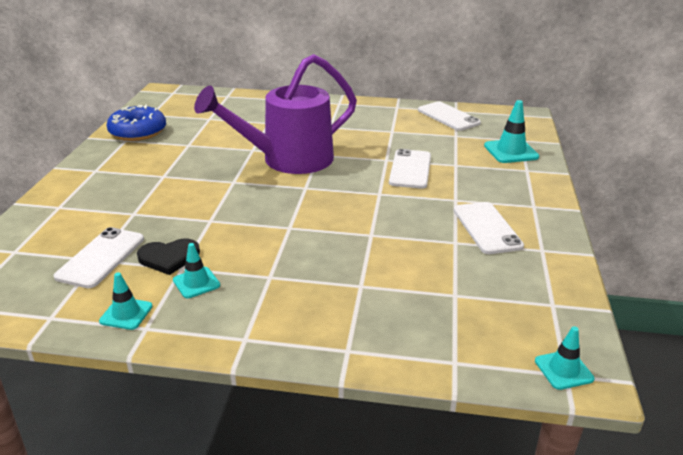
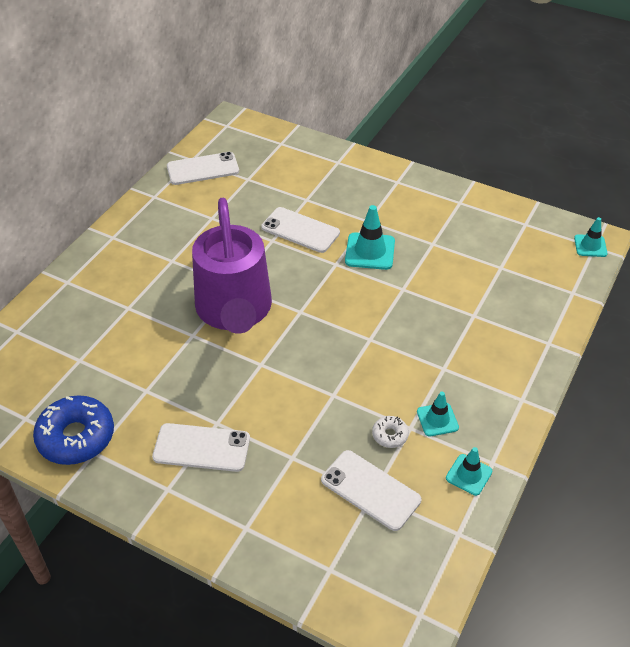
camera: 70 degrees left, 15 degrees up
black heart [137,239,200,275] -> white donut [372,416,409,448]
white phone [453,202,524,254] -> white phone moved to [152,423,250,472]
turquoise traffic cone [484,100,539,163] -> turquoise traffic cone moved to [345,205,395,270]

